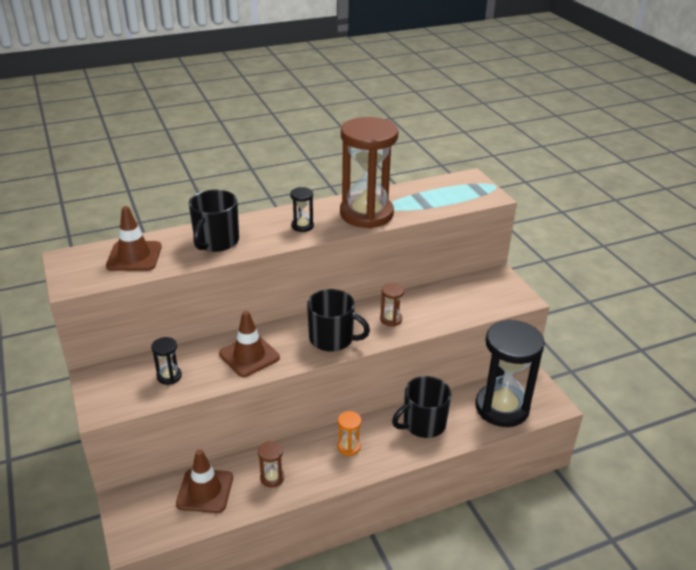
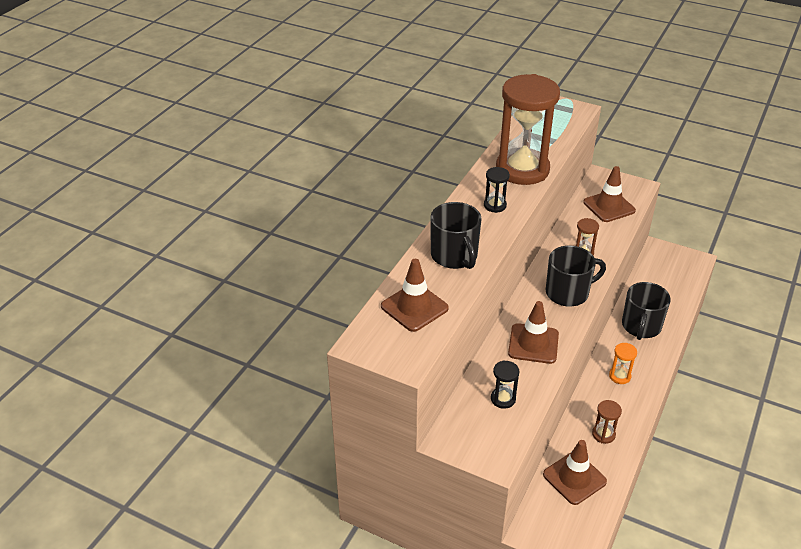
camera: 40 degrees left, 5 degrees up
black hourglass [475,319,545,427] -> none
none -> brown traffic cone [583,166,636,222]

